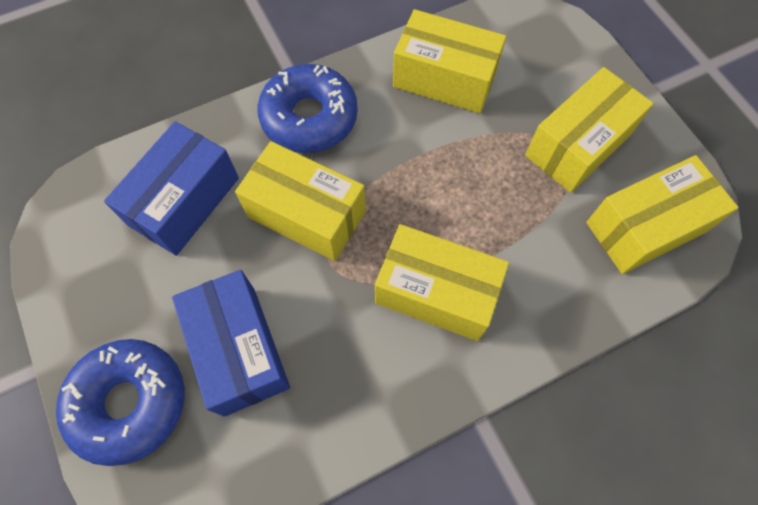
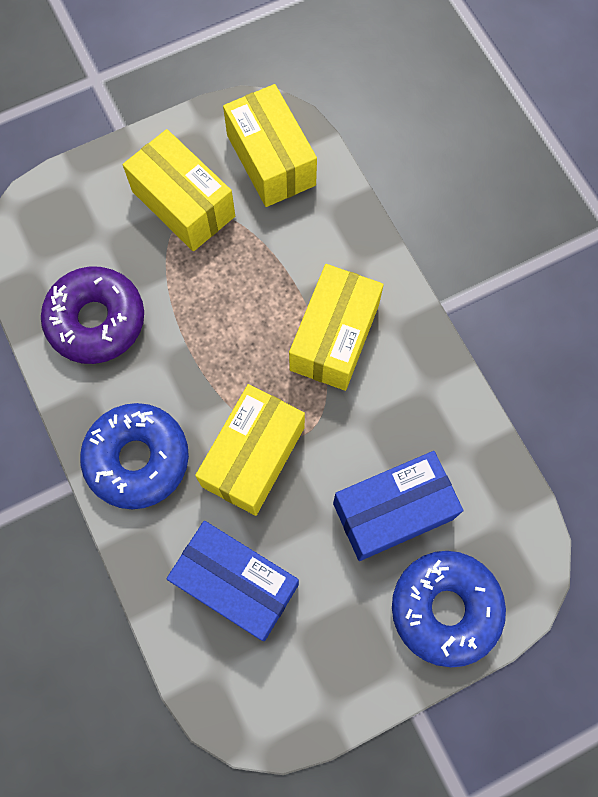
camera: 90 degrees left, 5 degrees up
yellow box [393,9,506,114] -> purple donut [41,266,144,364]

